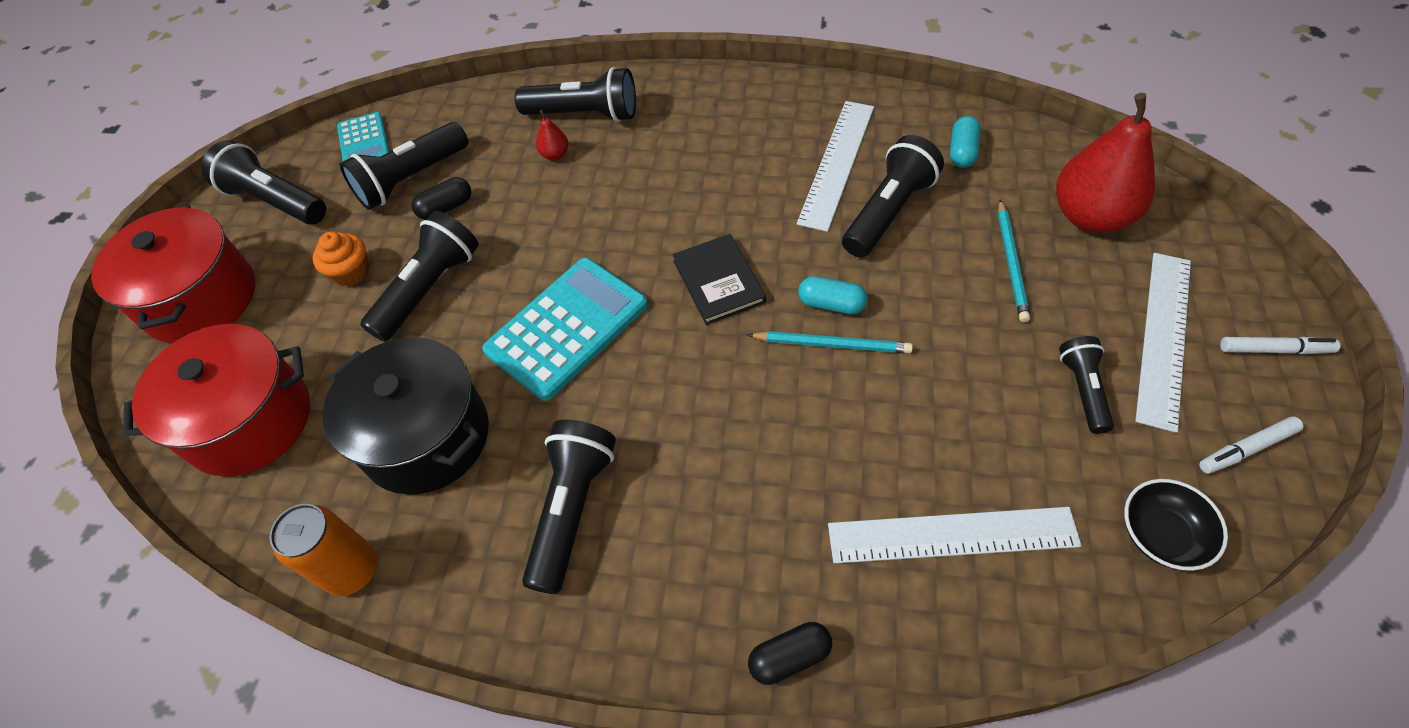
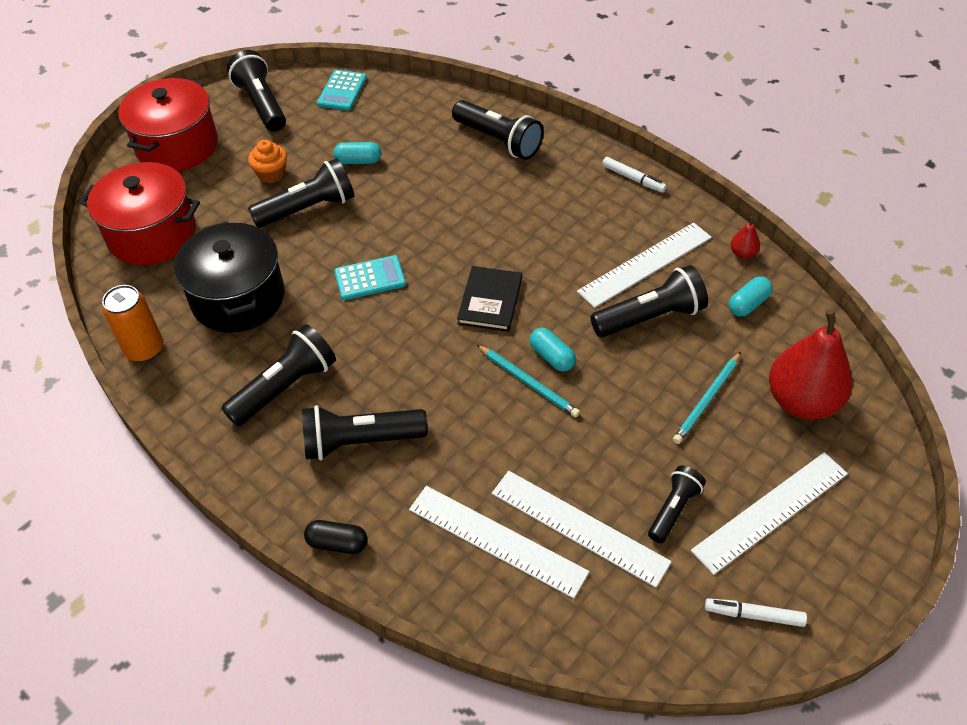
camera: 30 degrees right, 5 degrees down
black flashlight [339,122,468,210] -> black flashlight moved to [302,405,428,460]
black capsule [412,177,471,220] -> turquoise capsule [334,142,381,164]
turquoise calculator [482,258,648,401] -> turquoise calculator [334,255,406,300], size x0.57
red pear [536,110,569,160] -> red pear moved to [731,217,760,259]
black bowl [1124,479,1228,571] -> none
white marker [1220,337,1341,354] -> white marker moved to [602,157,667,193]
none -> white ruler [492,471,672,588]

